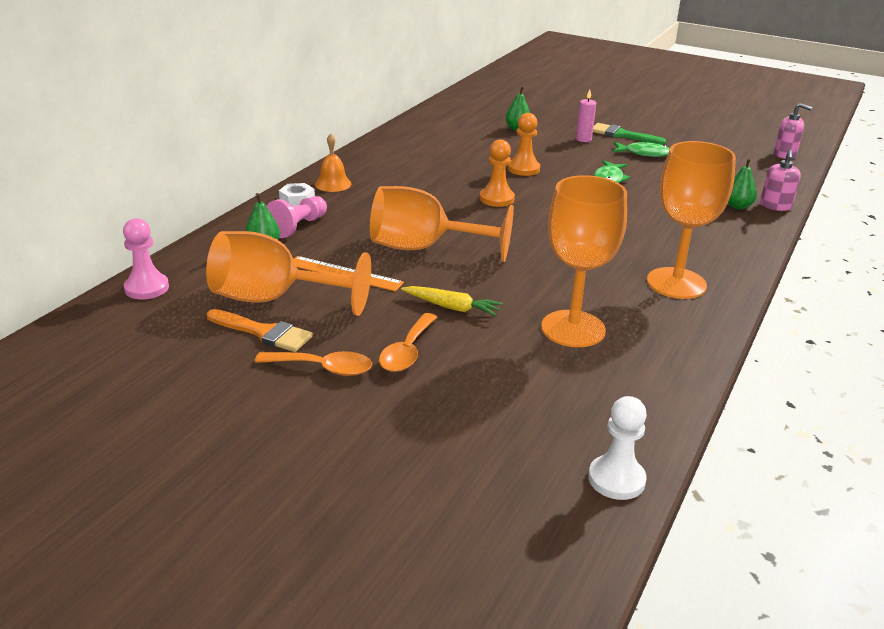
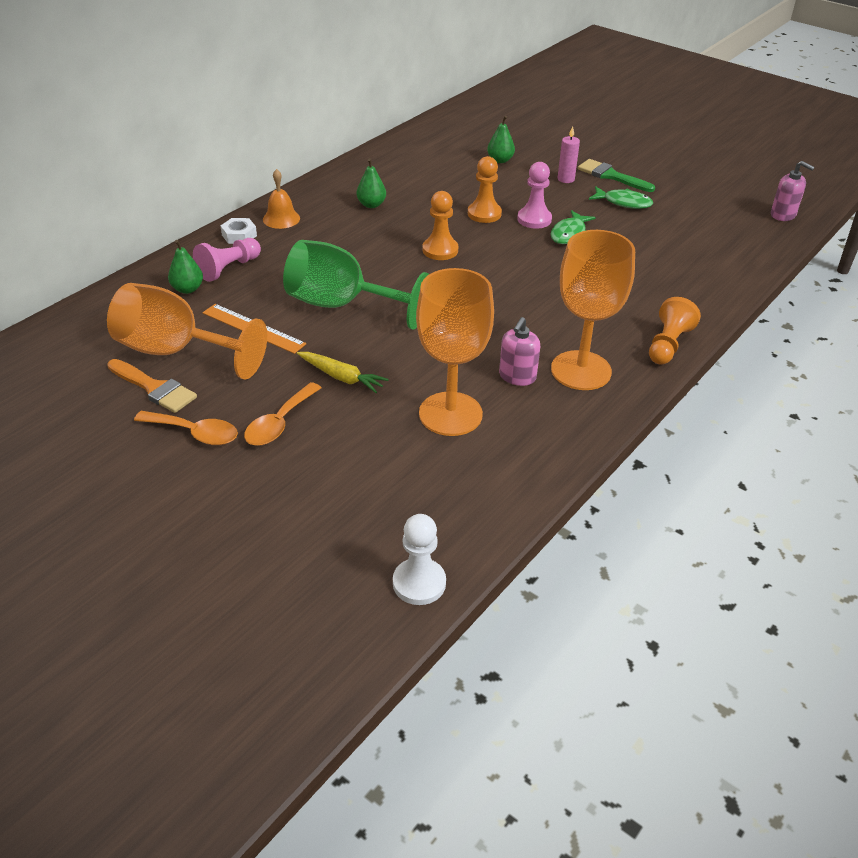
camera: 10 degrees right, 10 degrees up
pink pawn [123,218,169,300] -> pink pawn moved to [517,162,552,229]
orange goblet [370,186,514,262] -> green goblet [283,240,429,330]
green pear [728,158,757,210] -> green pear moved to [357,158,386,208]
pink soap dispenser [760,150,801,211] -> pink soap dispenser moved to [499,317,540,386]
none -> orange pawn [649,297,701,365]

